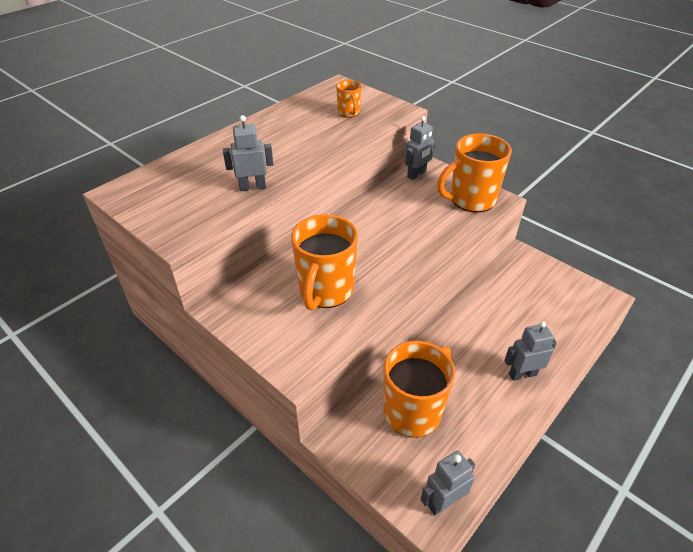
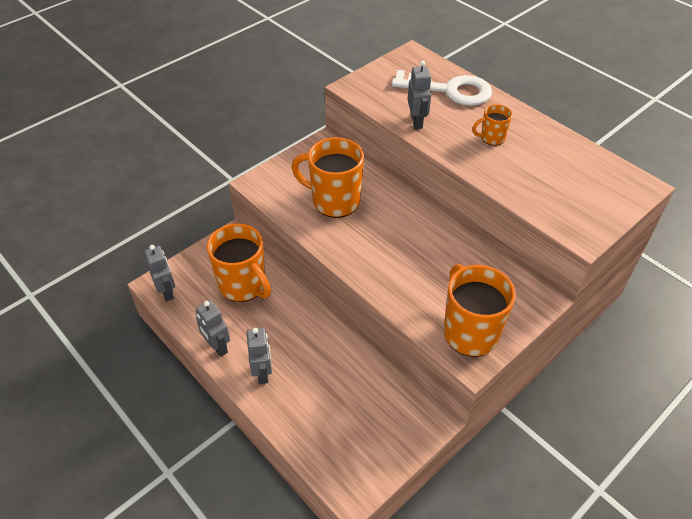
camera: 95 degrees right, 5 degrees up
orange mug [336,80,361,118] -> orange mug moved to [472,104,512,146]
grey robot [405,116,436,180] -> grey robot moved to [196,300,230,357]
none -> white key [392,70,492,106]

